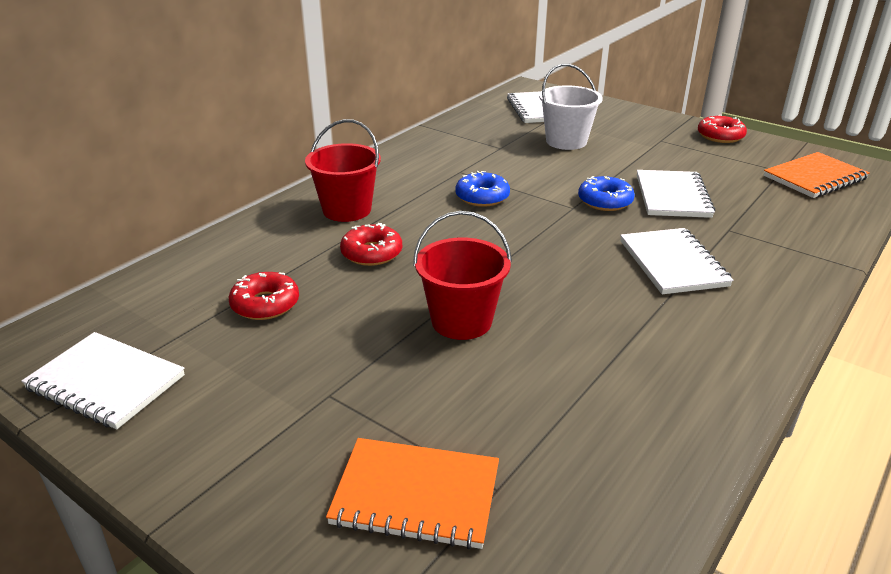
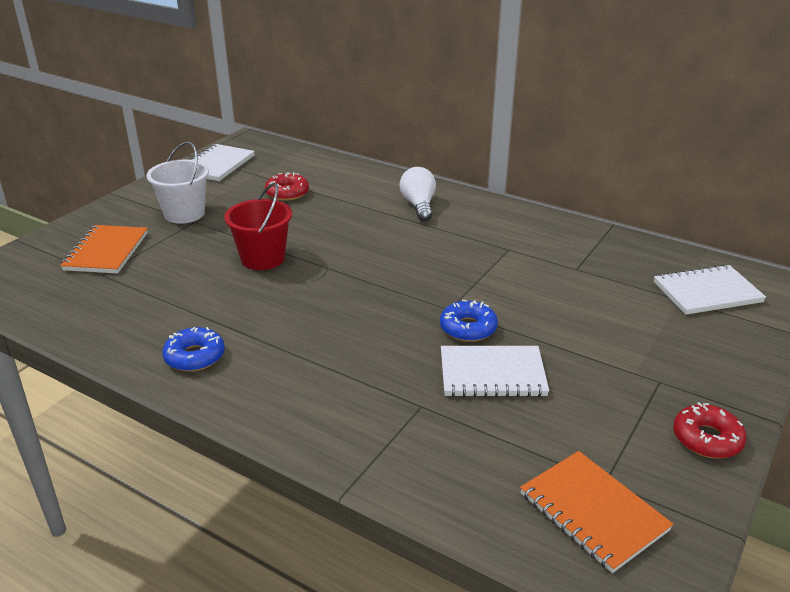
camera: 85 degrees right, 0 degrees up
red bucket [305,119,381,222] -> white light bulb [400,167,436,221]
red donut [340,223,402,266] -> none
blue donut [455,171,510,207] -> blue donut moved to [162,327,225,372]
white bucket [539,63,603,150] -> white bucket moved to [146,142,209,224]
white notebook [620,228,733,294] -> none

